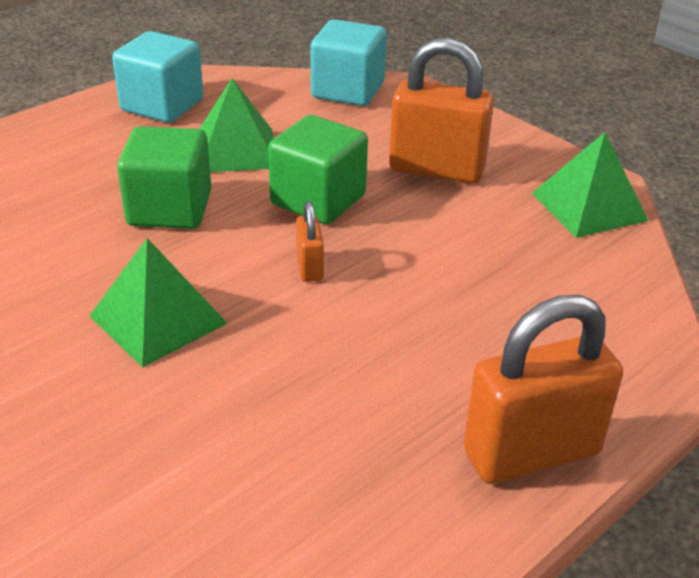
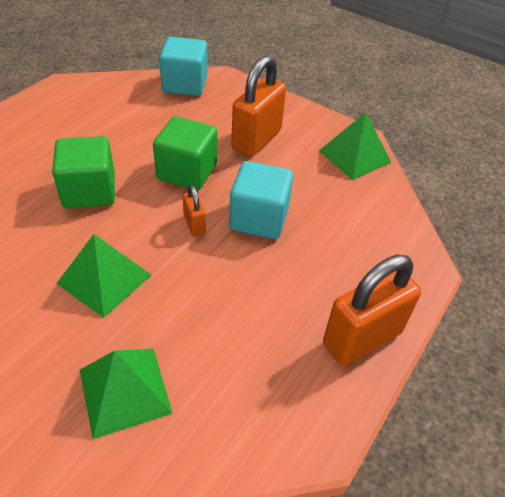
camera: 15 degrees left, 10 degrees up
turquoise cube [112,31,203,123] -> turquoise cube moved to [229,161,293,239]
green pyramid [199,78,274,172] -> green pyramid moved to [80,349,173,439]
orange padlock [389,38,494,184] -> orange padlock turned 60 degrees counterclockwise [231,55,286,157]

